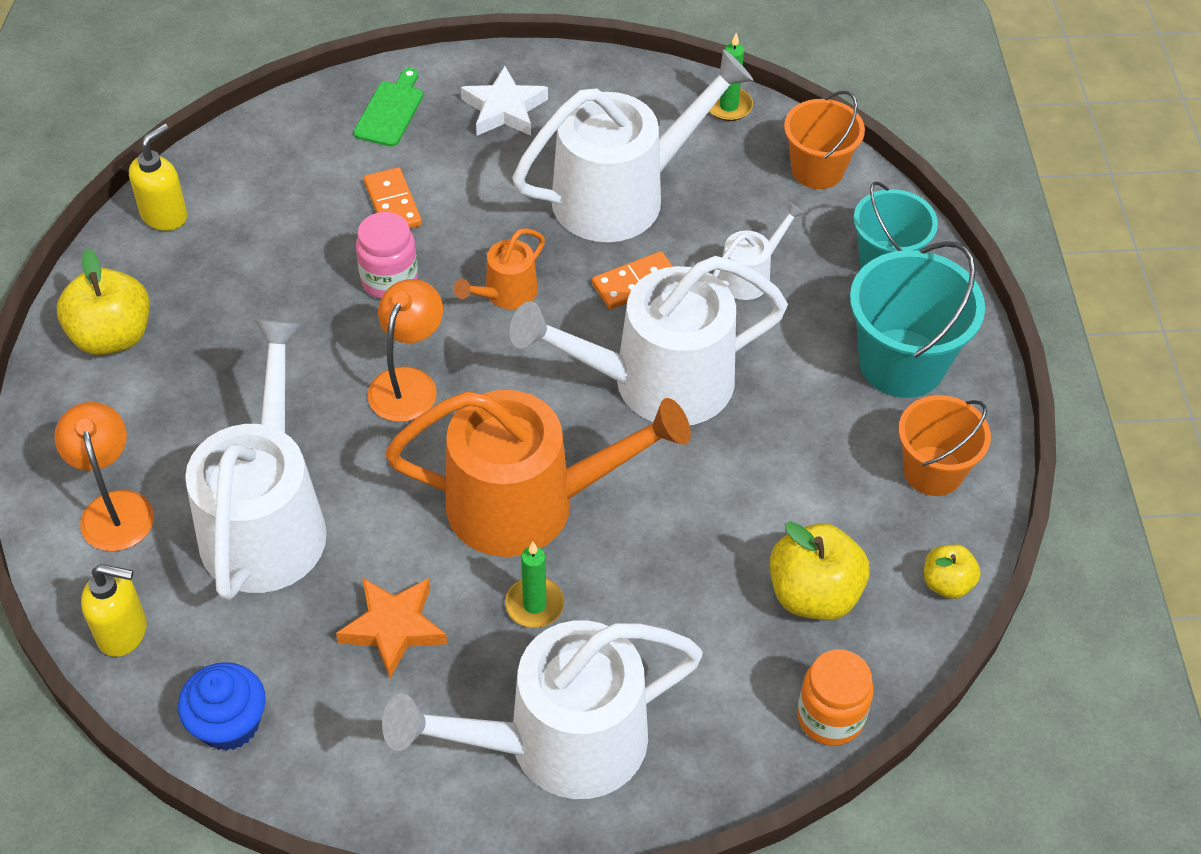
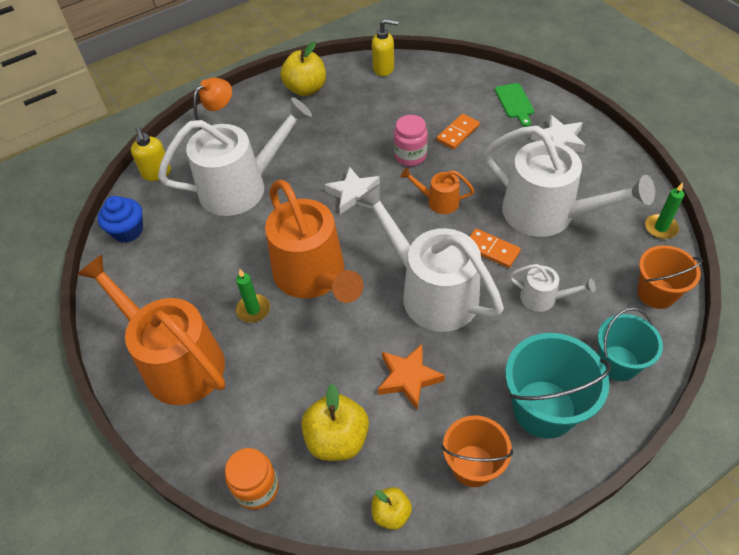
camera: 65 degrees right, 0 degrees up
orange star [336,578,447,678] -> orange star moved to [378,344,445,409]
green cutting board [354,68,423,147] -> green cutting board turned 90 degrees clockwise [495,83,534,127]
orange lamp [368,279,443,422] -> white star [325,166,380,214]
white watering can [382,620,703,799] -> orange watering can [76,255,225,405]

